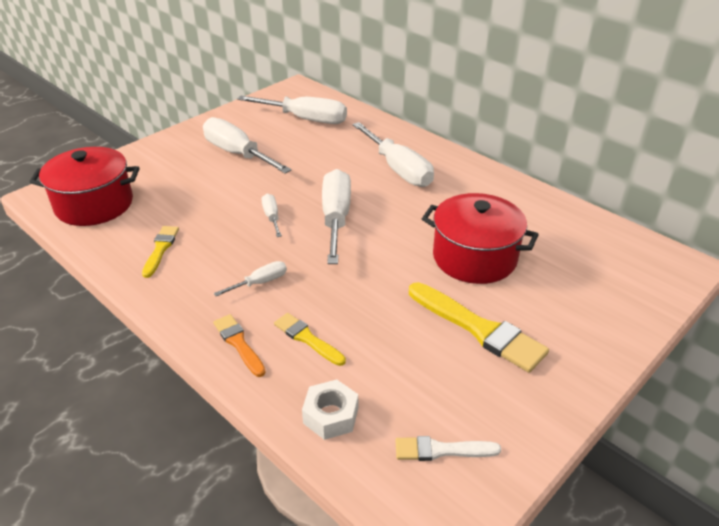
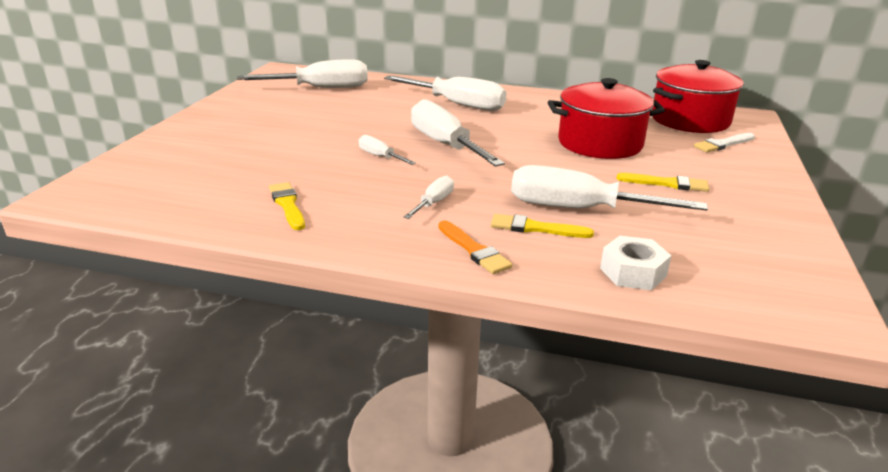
camera: 30 degrees left, 10 degrees down
red pot [29,147,139,226] -> red pot moved to [652,60,744,133]
white screwdriver [203,117,292,174] -> white screwdriver moved to [511,165,708,211]
orange brush [213,314,266,377] -> orange brush turned 150 degrees counterclockwise [438,221,512,274]
white brush [395,436,501,461] -> white brush moved to [694,133,755,152]
yellow brush [409,282,549,373] -> yellow brush [617,173,709,192], size x0.56

